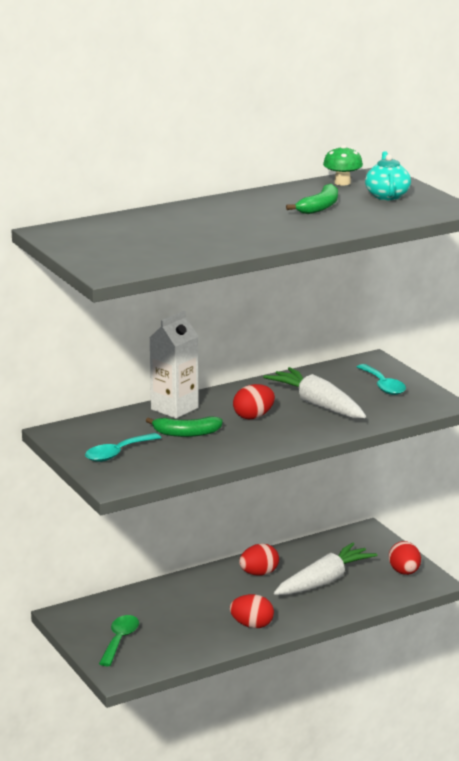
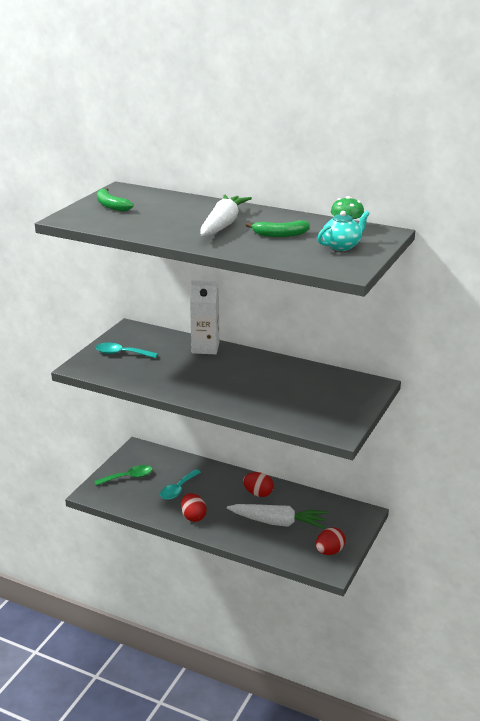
camera: 55 degrees right, 5 degrees up
green banana [146,416,223,437] -> green banana moved to [97,188,133,212]
red egg [233,384,275,419] -> none
white carrot [263,367,366,419] -> white carrot moved to [200,194,252,236]
turquoise spoon [357,364,406,395] -> turquoise spoon moved to [160,469,201,500]

